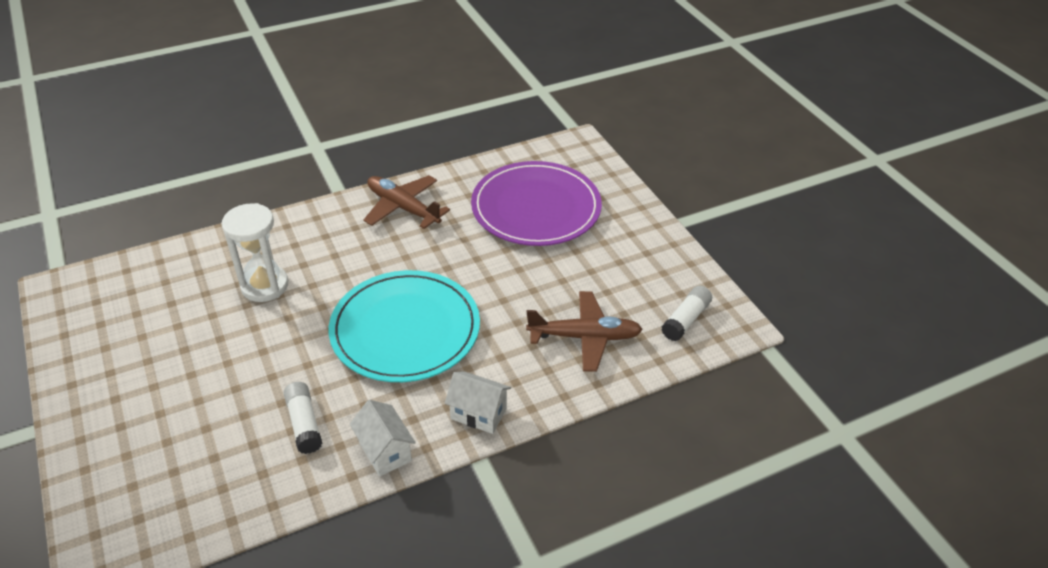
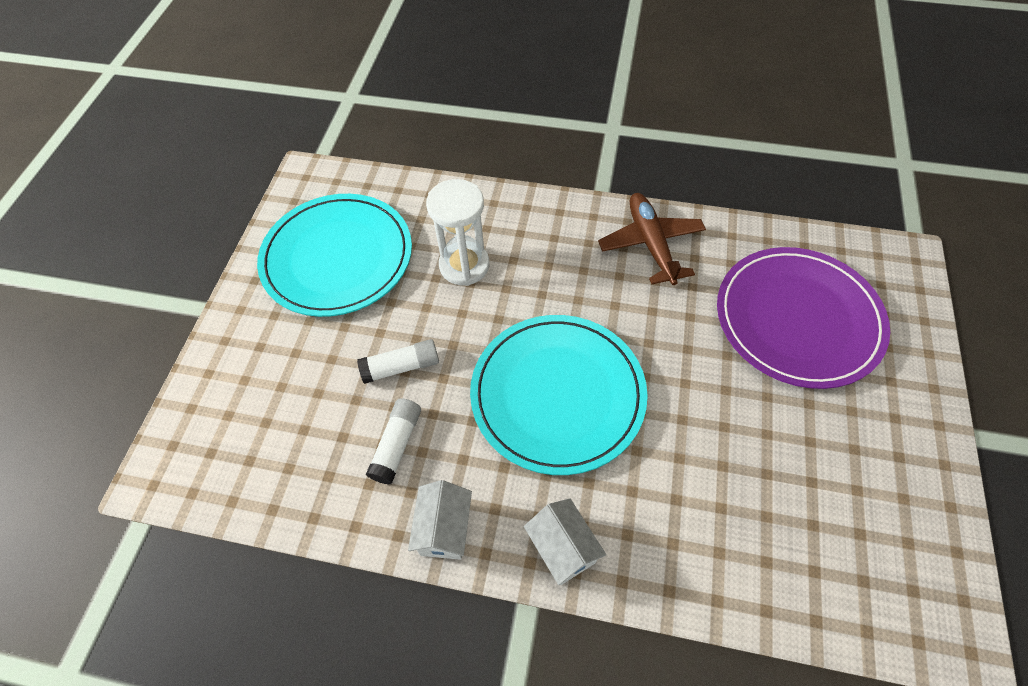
camera: 40 degrees right, 15 degrees up
brown plane [526,291,643,372] -> none
white glue stick [661,286,712,341] -> white glue stick moved to [357,339,439,384]
none -> turquoise plate [257,194,412,317]

